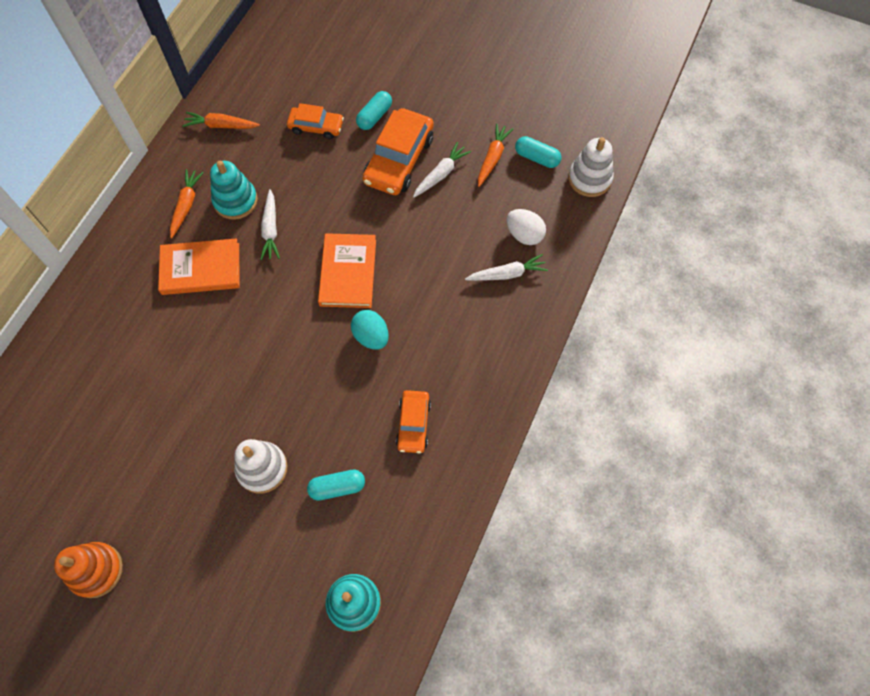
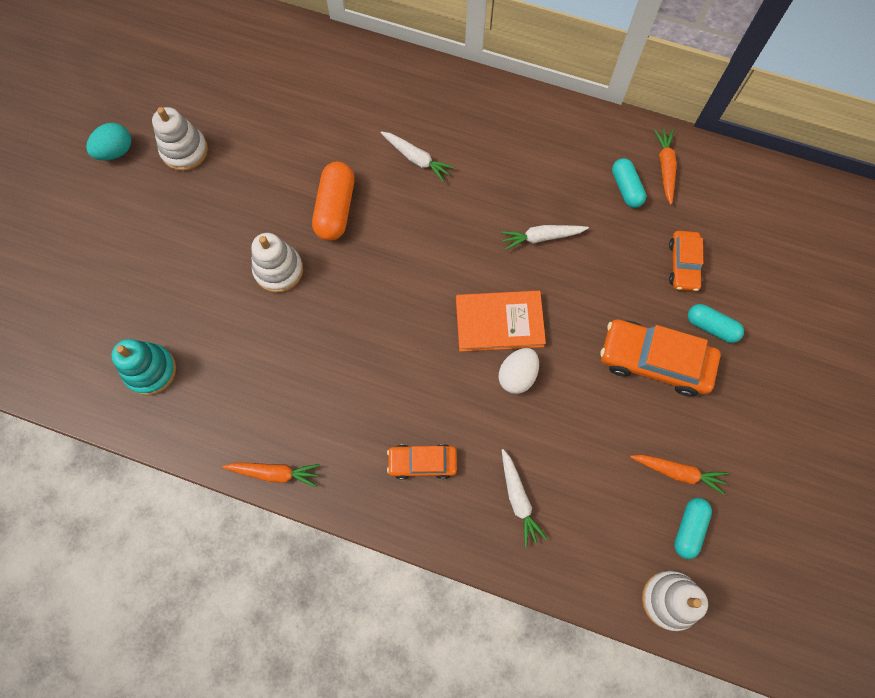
camera: 85 degrees right, 5 degrees up
orange stacking toy [54,542,123,598] -> white stacking toy [152,107,208,171]
orange book [158,238,240,295] -> none
orange carrot [170,169,204,238] -> orange carrot moved to [222,463,320,487]
turquoise stacking toy [210,161,258,220] -> none
turquoise capsule [307,470,365,501] -> turquoise capsule moved to [612,158,646,208]
turquoise egg [351,310,389,350] -> turquoise egg moved to [86,123,131,160]
orange car [396,390,431,454] -> orange car moved to [387,444,457,480]
white carrot [413,142,471,198] -> white carrot moved to [381,131,455,182]
white egg [507,209,546,245] -> white egg moved to [499,348,539,394]
none -> orange capsule [312,162,354,241]

